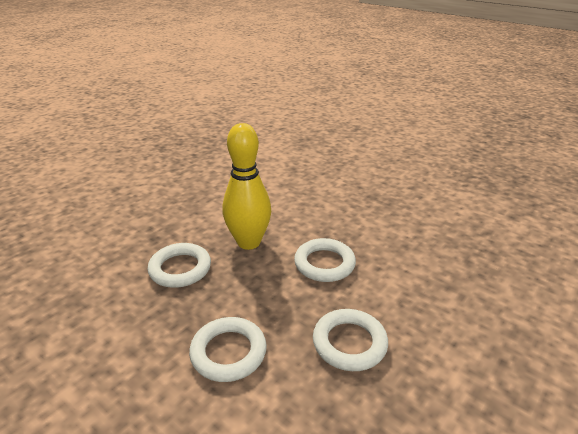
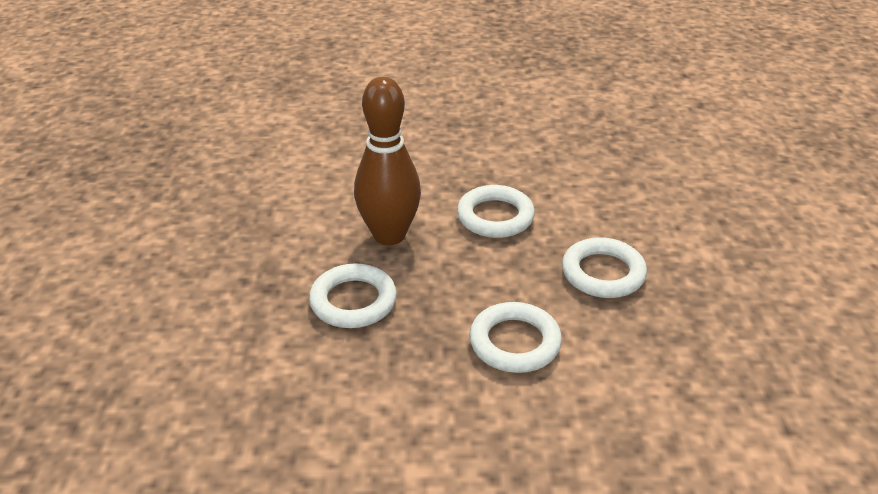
camera: 40 degrees left, 5 degrees up
yellow bowling pin [223,123,271,250] -> brown bowling pin [354,77,421,245]

